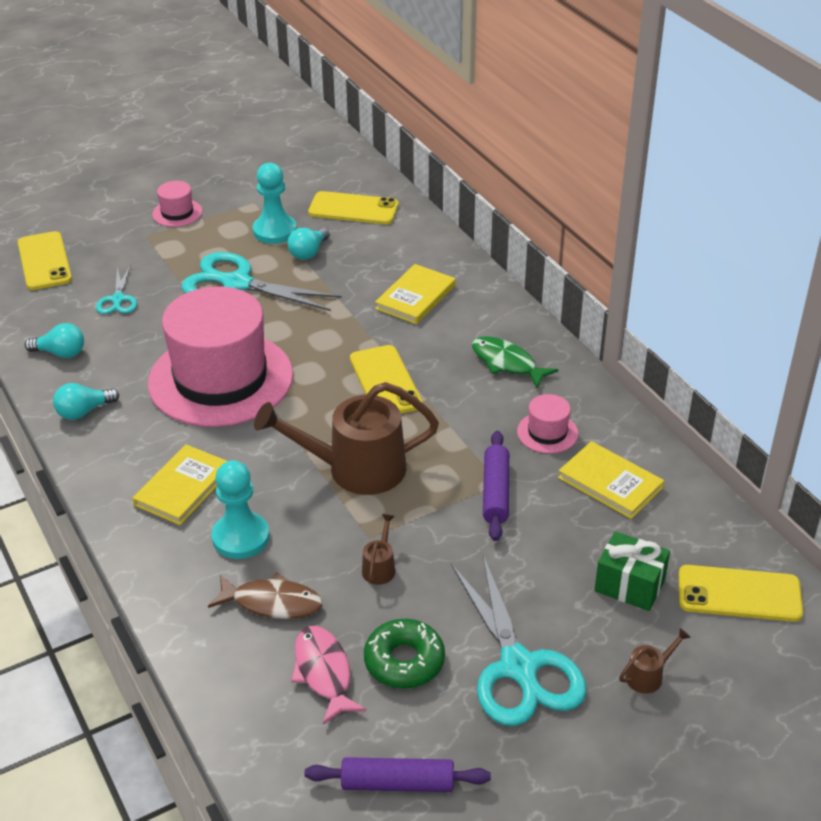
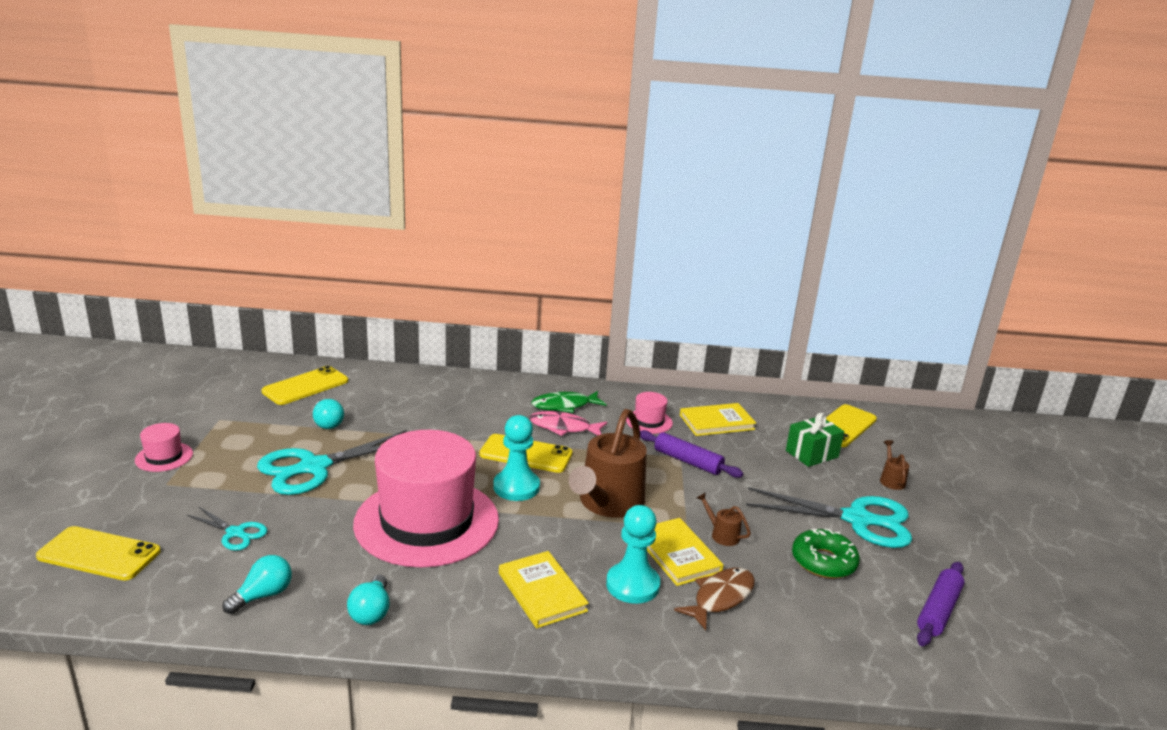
camera: 60 degrees left, 15 degrees down
turquoise pawn [253,163,297,244] -> turquoise pawn moved to [493,415,540,501]
pink fish [291,626,366,724] -> pink fish moved to [529,411,607,436]
yellow book [375,264,455,324] -> yellow book moved to [647,518,724,586]

